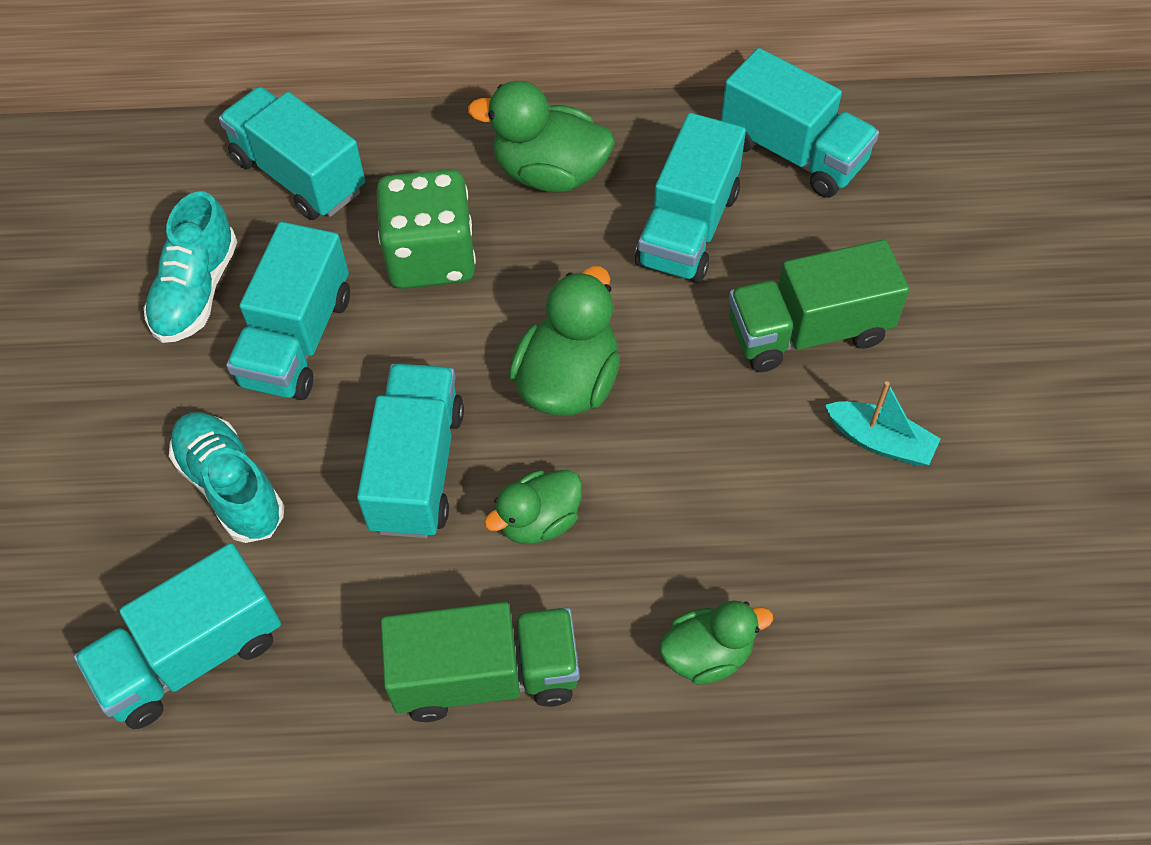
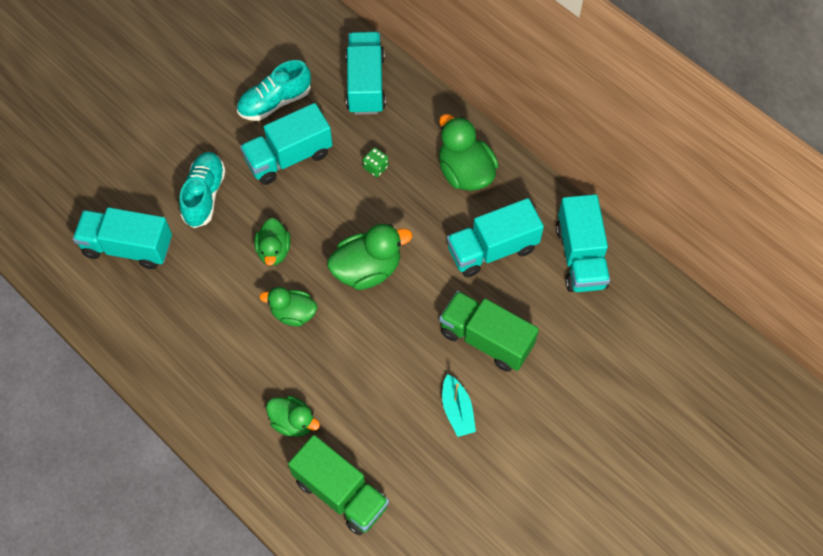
camera: 45 degrees right, 5 degrees up
turquoise truck [357,364,464,538] -> green duck [254,218,291,266]
green dice [376,169,476,289] -> green dice [363,147,388,177], size x0.41
green truck [381,602,579,722] -> green truck moved to [288,435,389,535]

